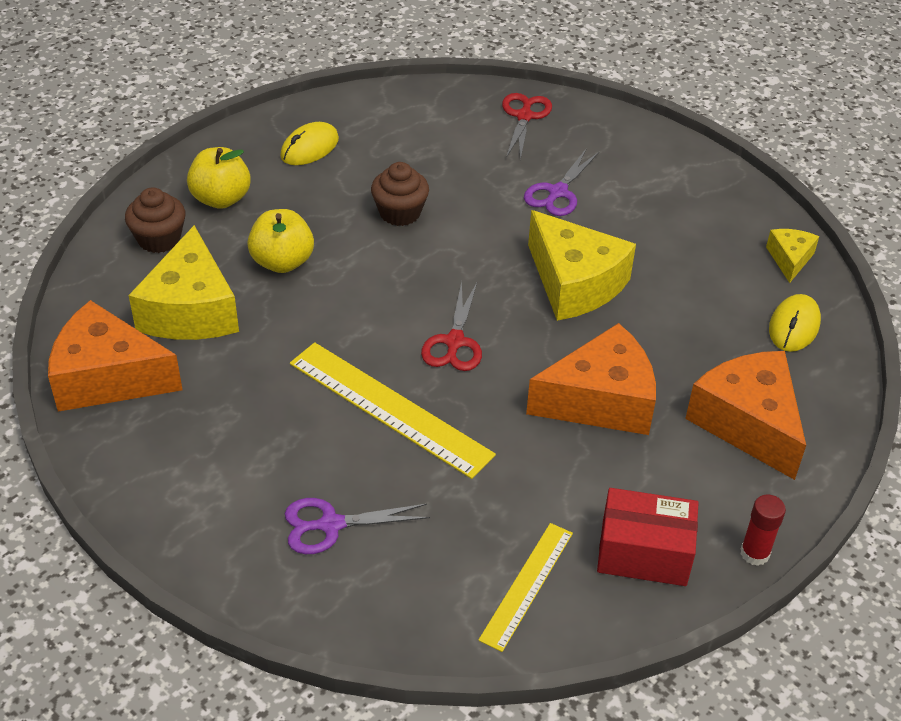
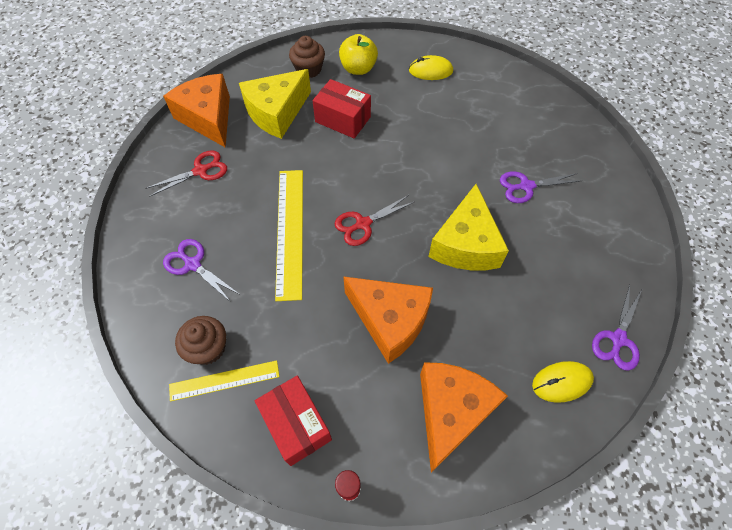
camera: 50 degrees right, 15 degrees up
yellow apple [247,209,314,273] -> red box [313,79,371,139]
brown cupcake [371,162,429,226] -> brown cupcake moved to [175,316,226,365]
red scissors [502,93,552,160] -> red scissors moved to [145,150,227,197]
yellow cheese [766,229,819,283] -> purple scissors [592,285,642,371]

